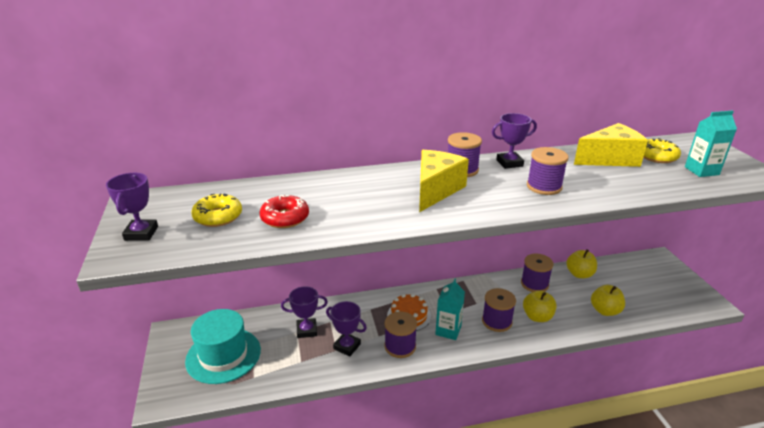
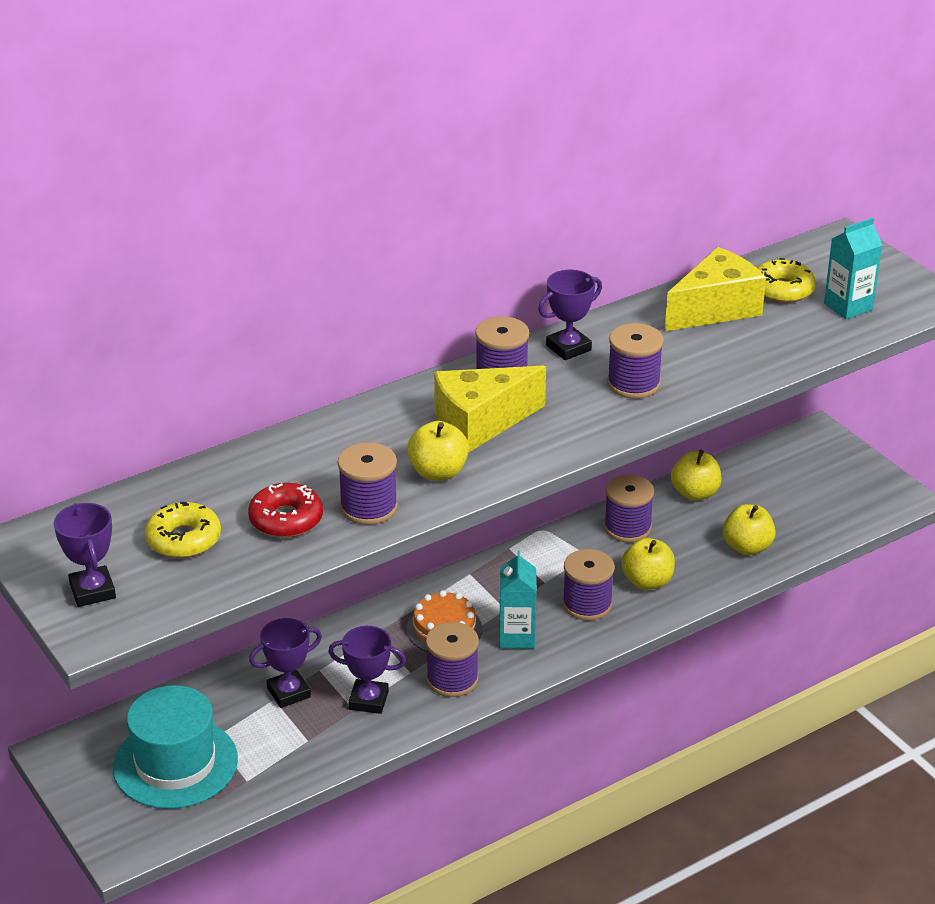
camera: 20 degrees left, 5 degrees up
yellow cheese [419,150,469,212] -> yellow cheese turned 120 degrees counterclockwise [434,365,546,452]
none -> purple spool [338,442,398,525]
none -> yellow apple [407,421,469,481]

